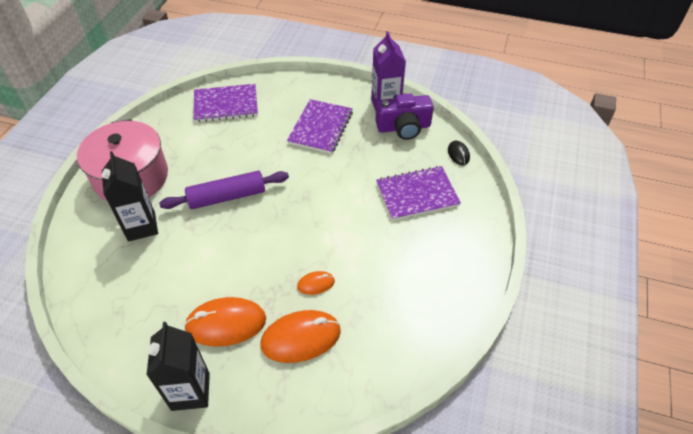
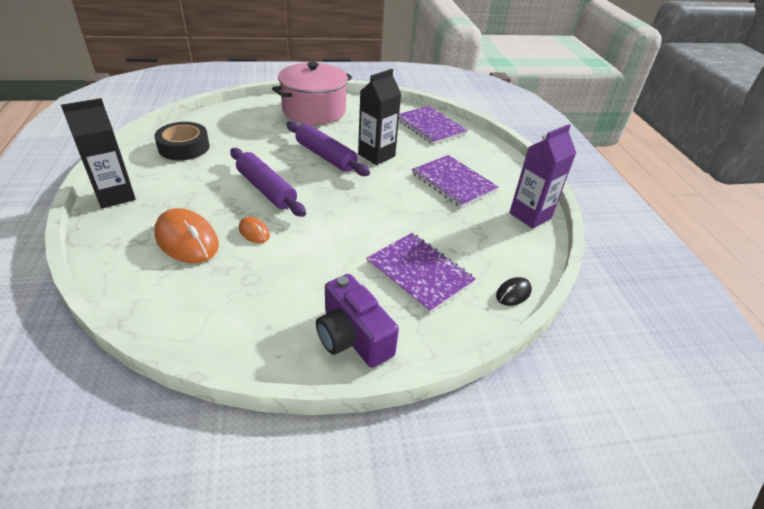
camera: 60 degrees right, 10 degrees down
black carton [102,151,158,242] -> black carton moved to [358,69,401,165]
orange mouse [184,297,266,347] -> none
purple notebook [287,99,353,154] -> purple notebook turned 60 degrees clockwise [412,155,499,208]
purple camera [375,94,434,140] -> purple camera moved to [316,274,399,368]
none -> black tape [154,122,210,160]
none -> purple rolling pin [230,148,306,217]

